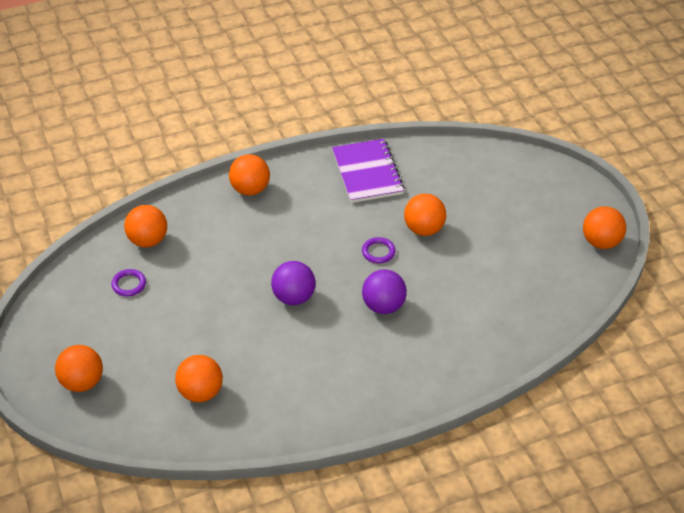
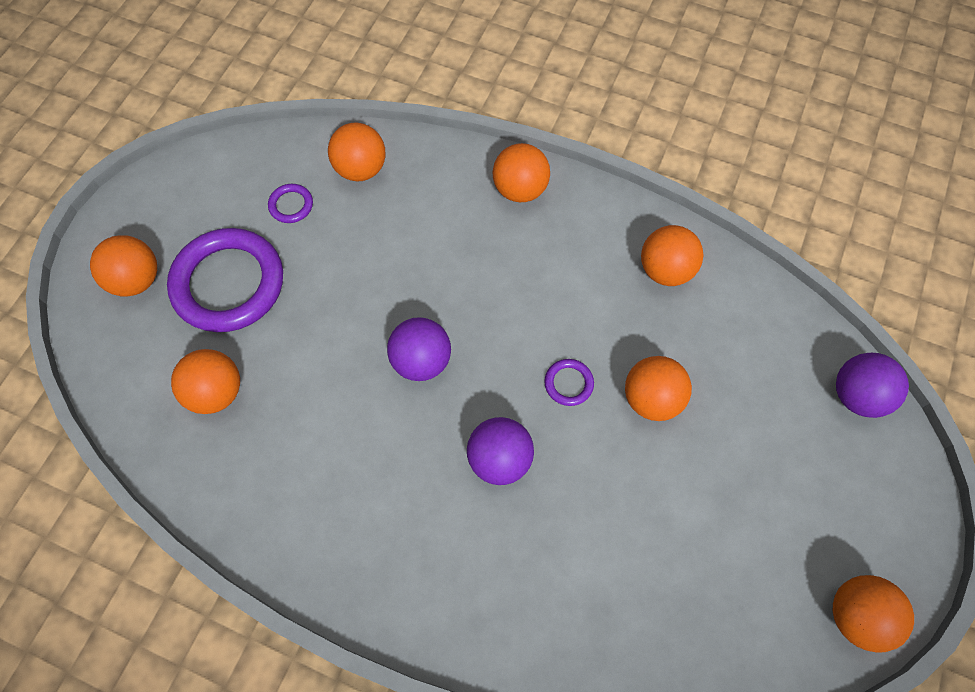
camera: 45 degrees right, 20 degrees up
purple notebook [332,139,404,203] -> orange ball [641,225,704,286]
none -> purple ring [167,228,283,332]
none -> purple ball [836,353,909,418]

